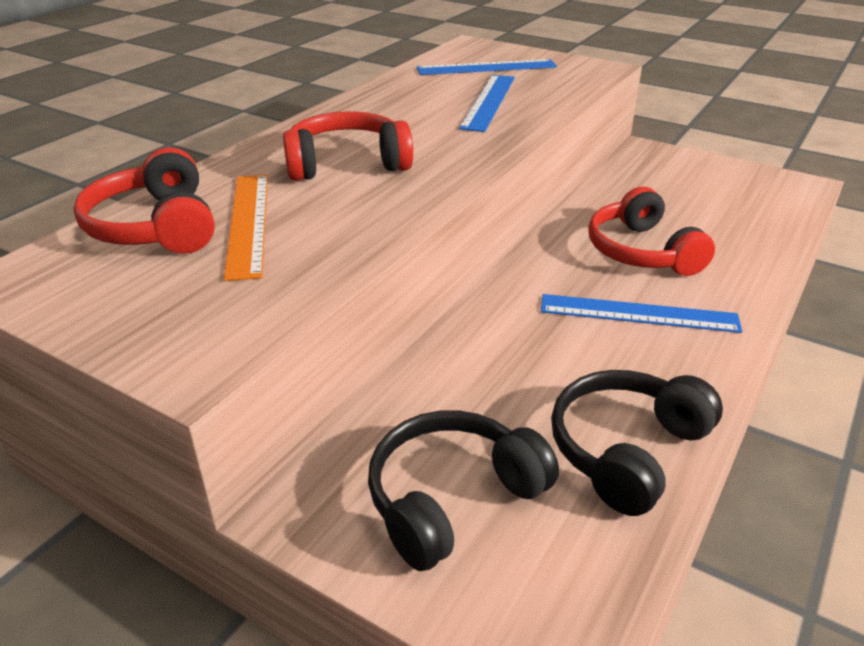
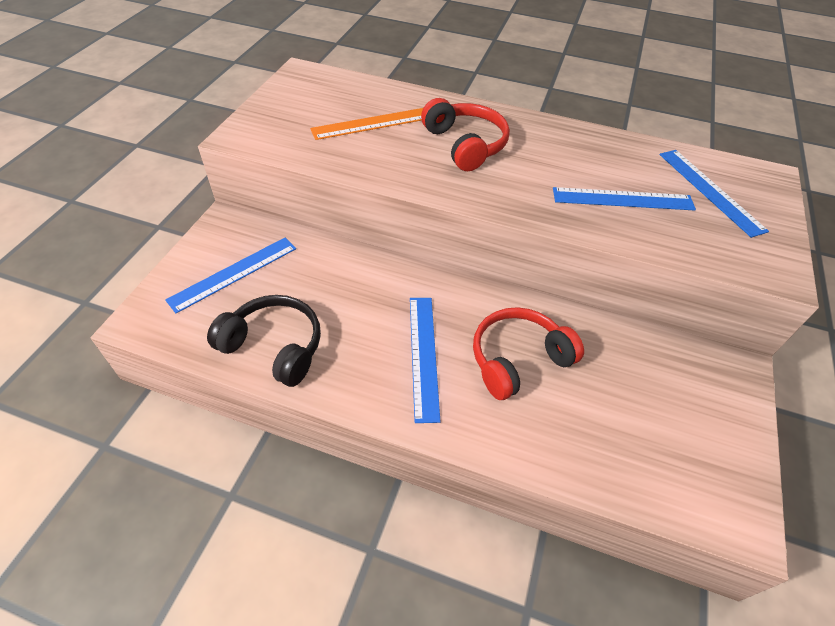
camera: 75 degrees right, 15 degrees up
red headphones [74,147,215,254] -> none
black headphones [368,410,559,571] -> blue ruler [165,238,296,313]

